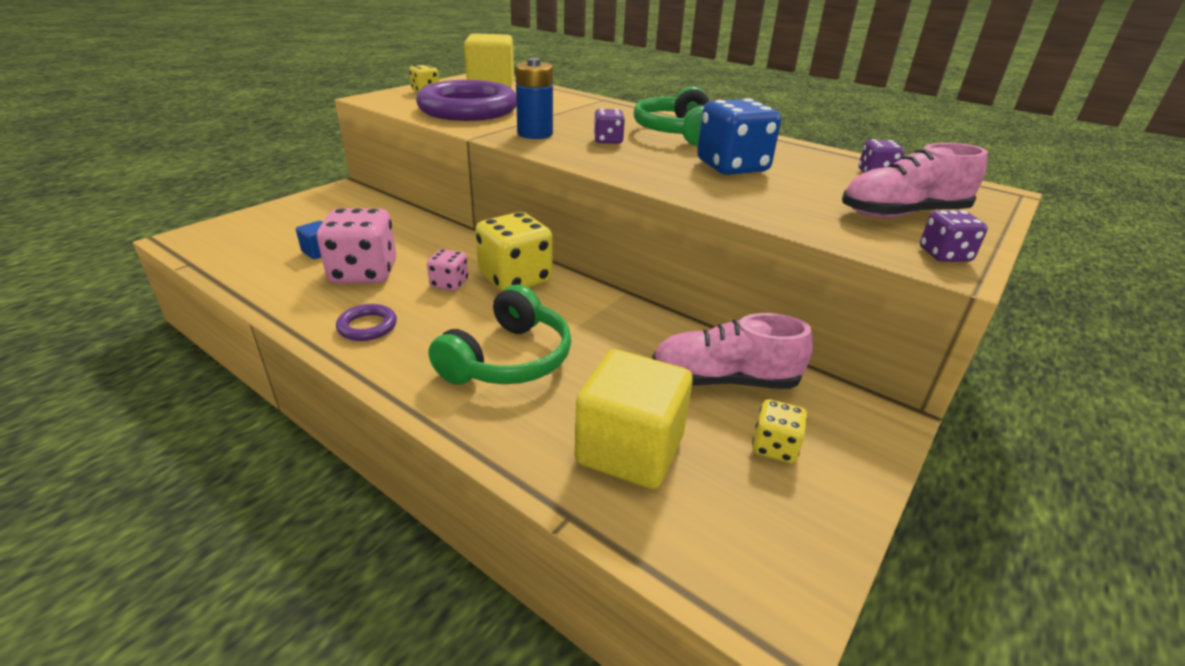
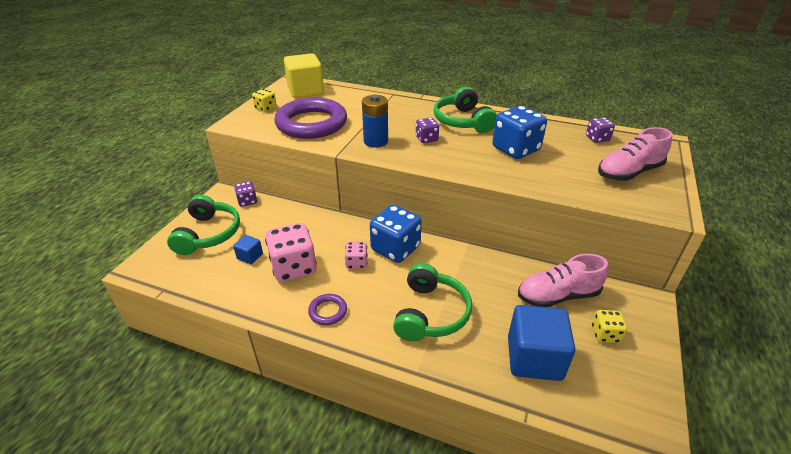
camera: 15 degrees left, 5 degrees up
yellow dice [475,212,552,291] -> blue dice [370,205,422,263]
yellow cube [575,349,693,489] -> blue cube [508,305,575,381]
purple dice [920,211,988,262] -> purple dice moved to [234,181,257,207]
none -> green headphones [167,195,240,255]

